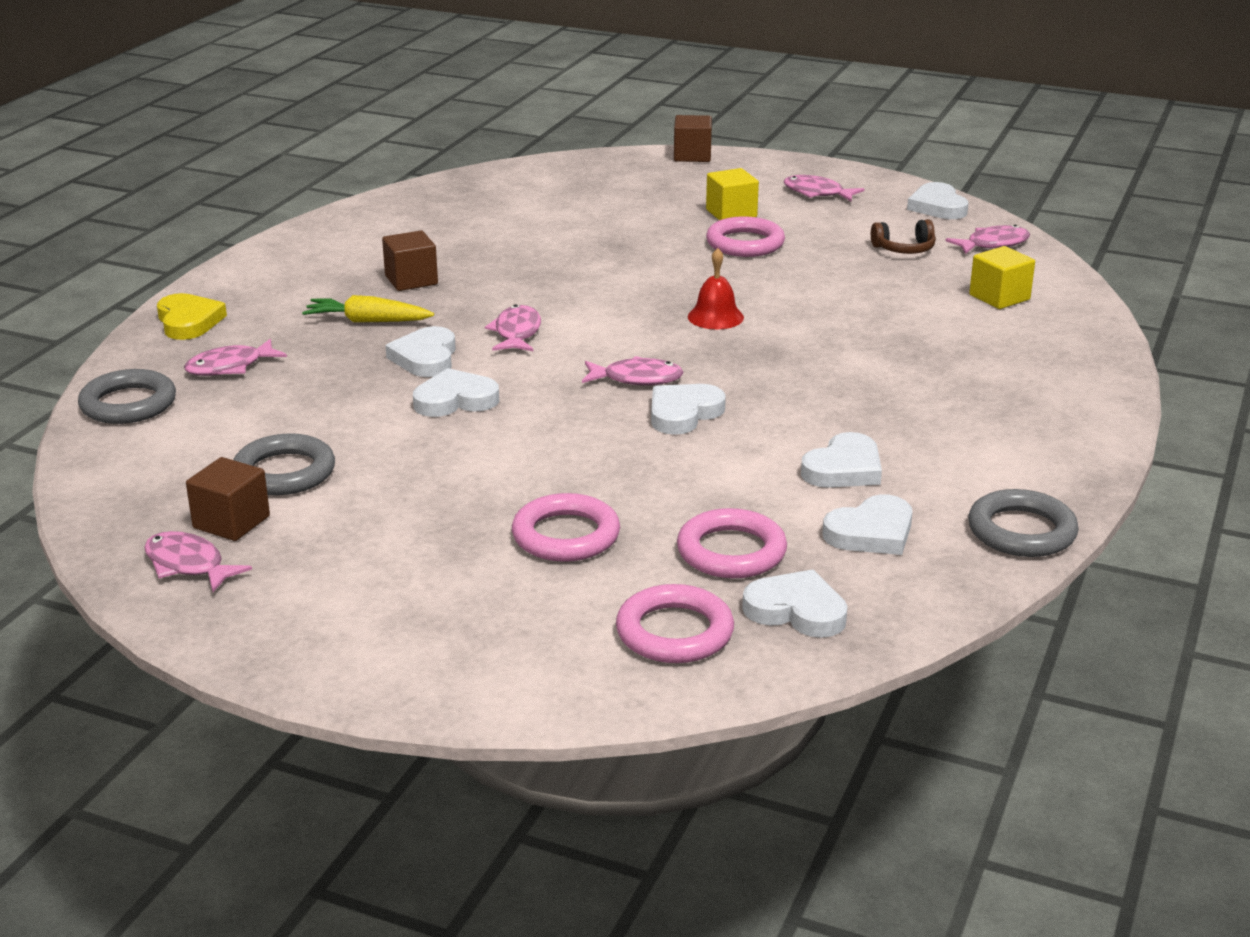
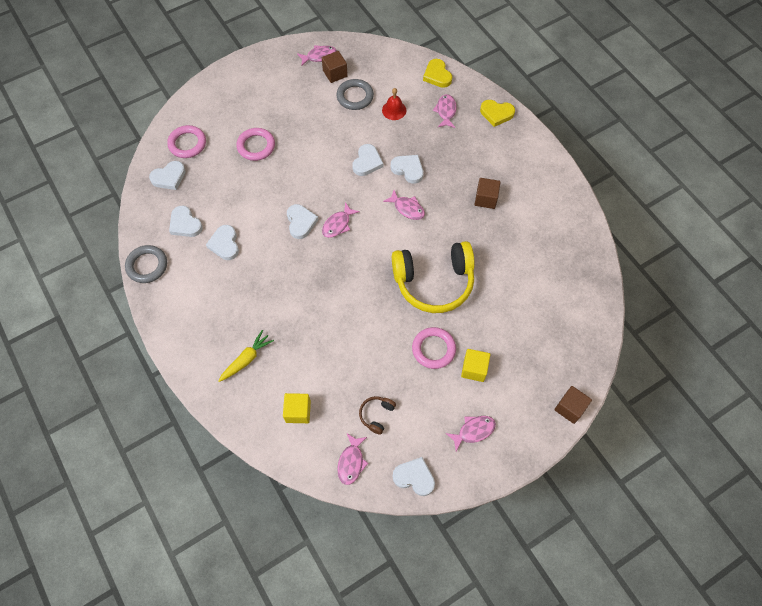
camera: 125 degrees right, 35 degrees up
grey ring [78,369,176,424] -> yellow heart [423,59,452,88]
yellow carrot [302,295,434,323] -> yellow carrot moved to [218,330,274,382]
pink ring [677,508,787,578] -> none
red bell [688,248,744,329] -> red bell moved to [382,88,406,120]
white heart [823,494,913,555] -> white heart turned 45 degrees counterclockwise [169,205,203,237]
none -> yellow headphones [392,241,475,313]

